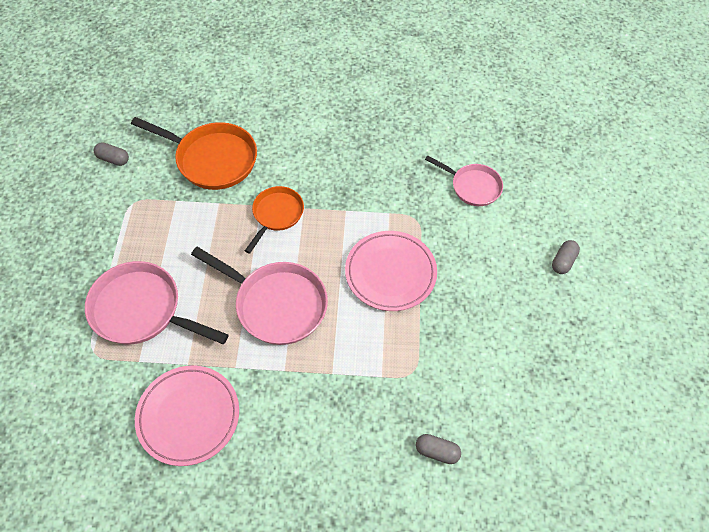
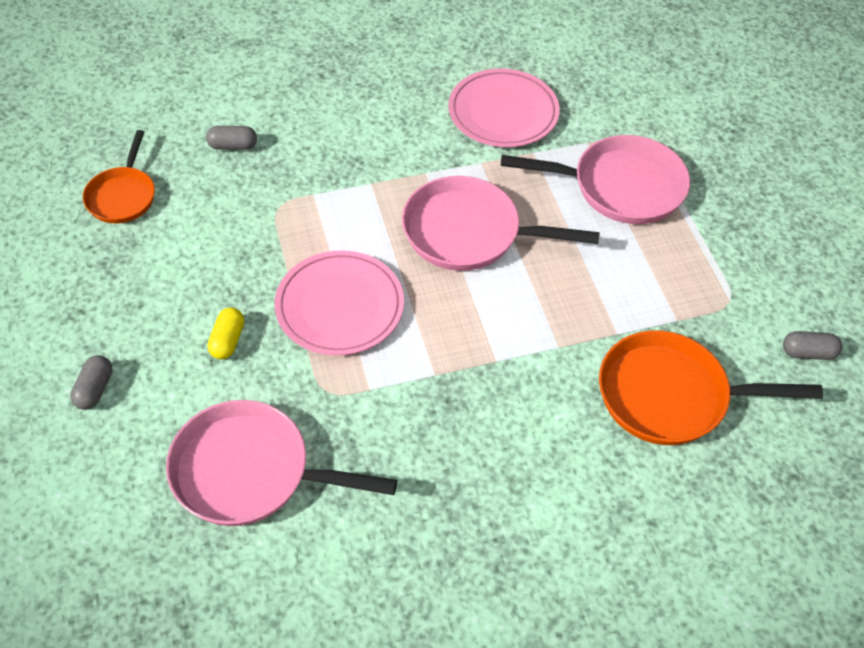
camera: 160 degrees right, 5 degrees down
orange pan [245,186,304,254] -> orange pan moved to [83,130,155,223]
pink pan [425,155,503,206] -> pink pan [166,400,397,526], size x1.63
none -> yellow capsule [207,307,244,360]

